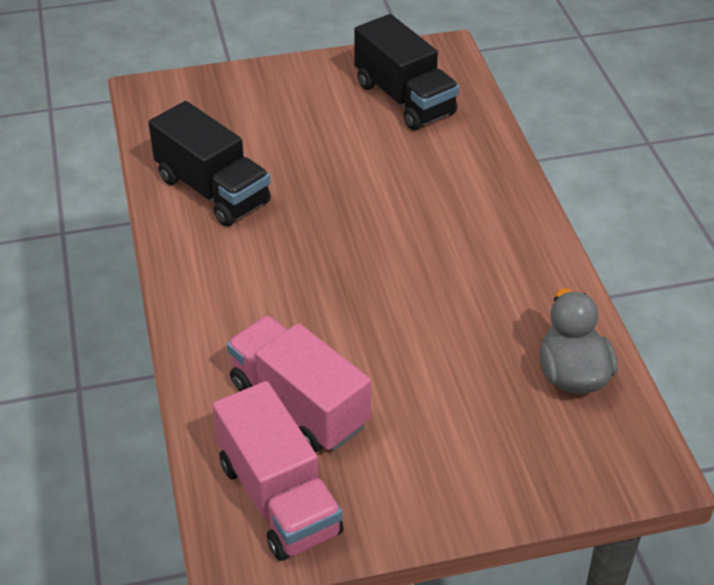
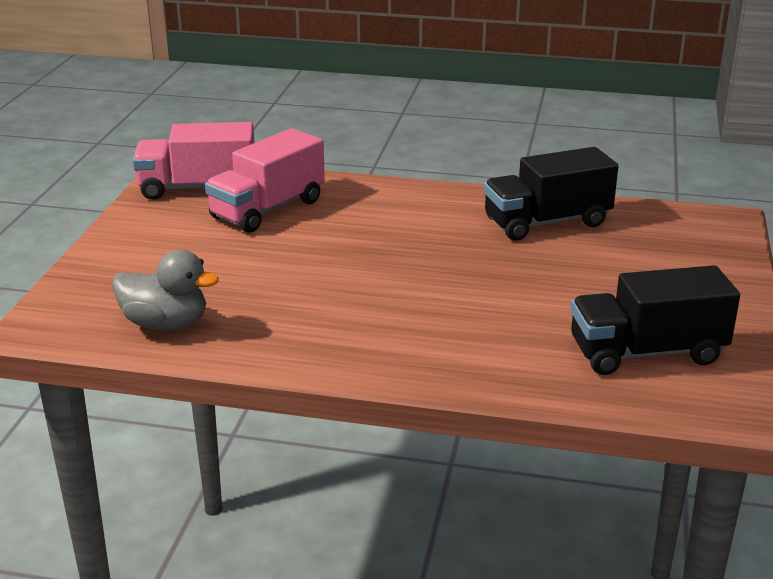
camera: 115 degrees right, 15 degrees down
pink truck [227,316,371,452] -> pink truck turned 150 degrees clockwise [205,128,325,233]

